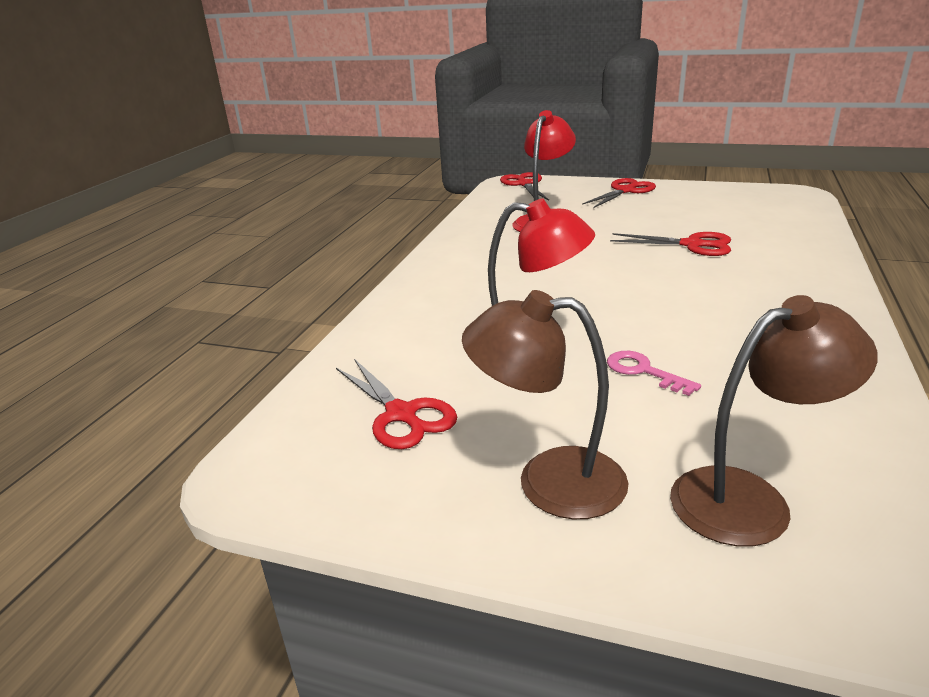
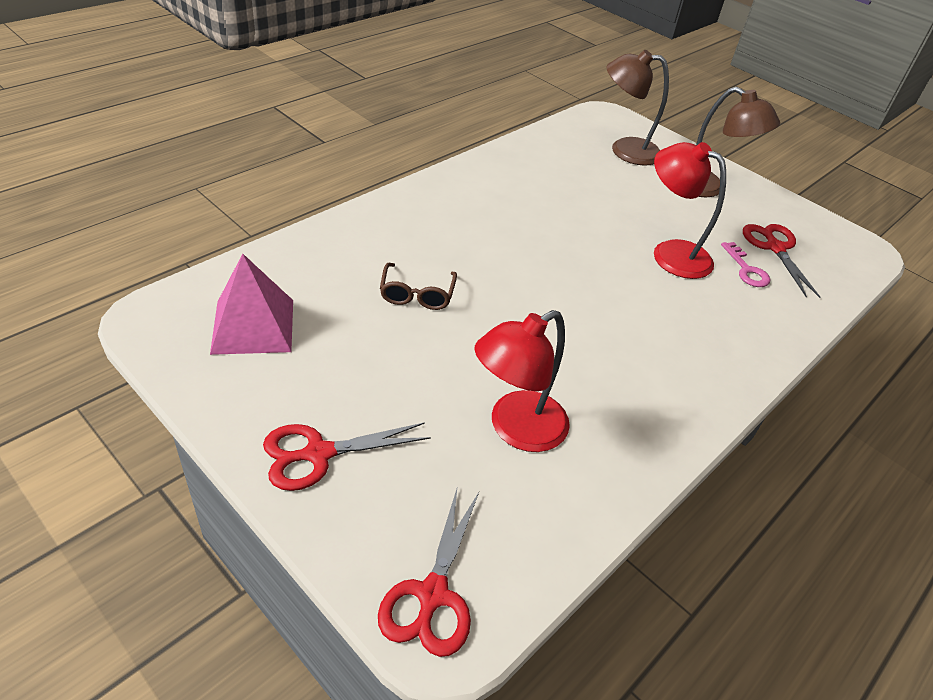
camera: 160 degrees left, 15 degrees up
pink key [607,351,701,396] -> pink key moved to [721,242,770,287]
red scissors [610,232,731,256] -> brown glasses [380,263,457,310]
none -> pink pyramid [210,254,293,355]

